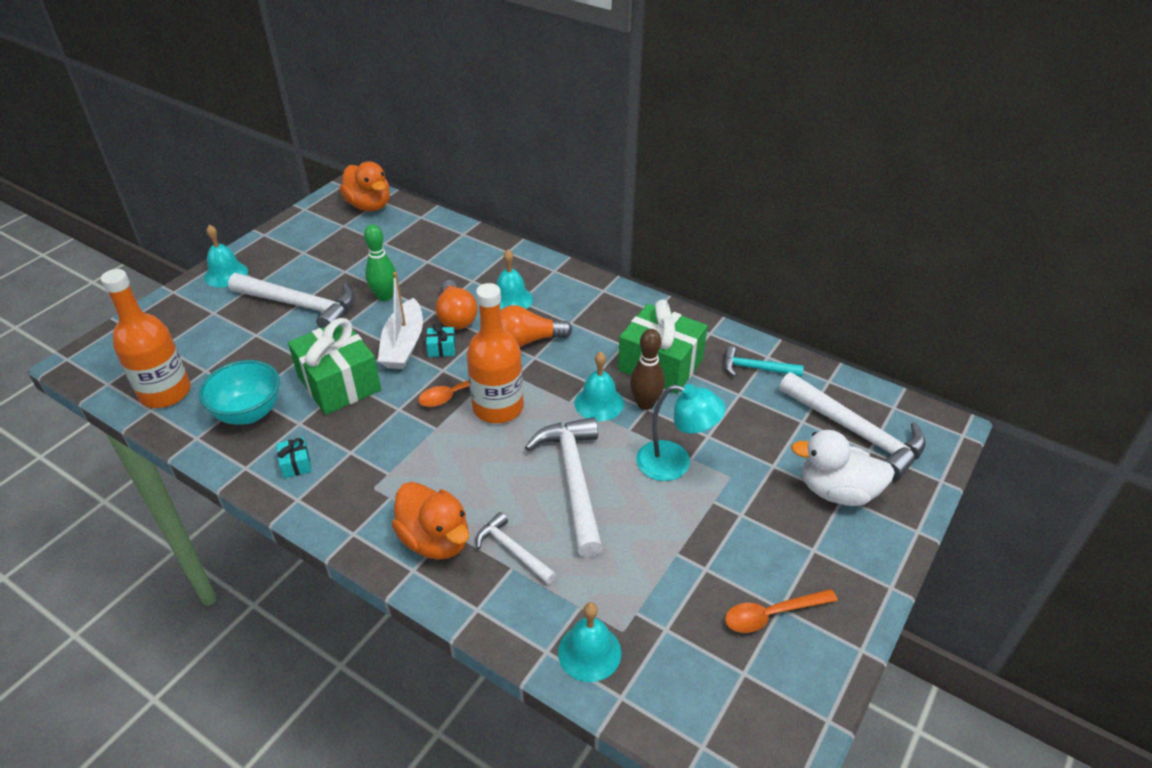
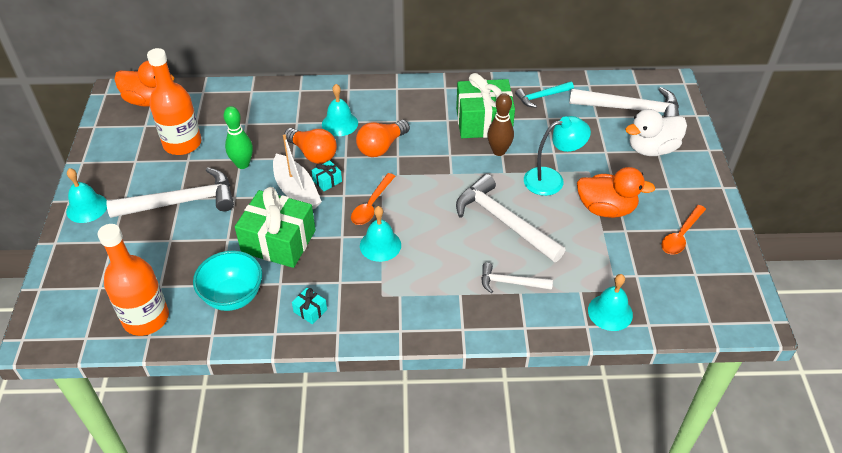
camera: 35 degrees left, 5 degrees up
orange duck [392,482,469,560] -> orange duck moved to [577,167,656,218]
orange bottle [467,283,524,423] -> orange bottle moved to [147,48,202,155]
turquoise bell [575,352,624,421] -> turquoise bell moved to [360,206,401,262]

